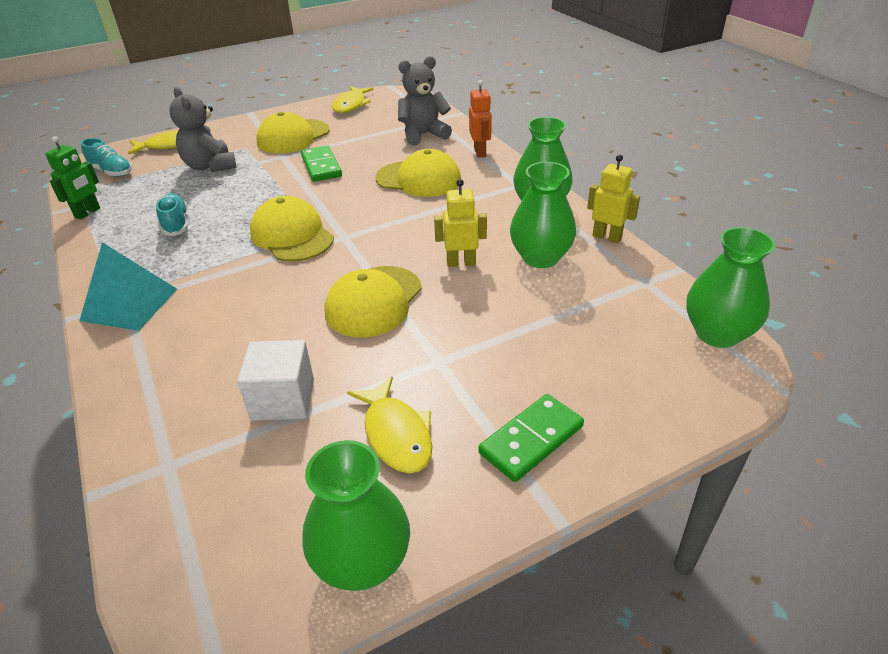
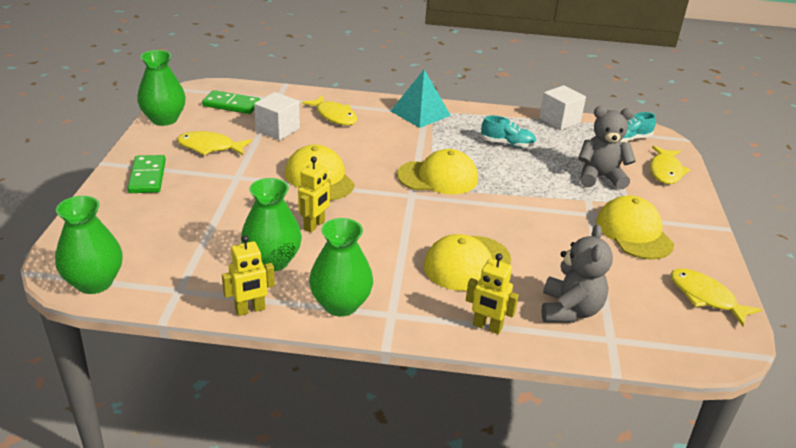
camera: 120 degrees right, 5 degrees down
green robot [45,136,100,219] -> white cube [539,85,586,130]
green domino [301,146,342,182] -> green domino moved to [202,90,260,114]
orange robot [469,80,492,158] -> yellow robot [466,253,519,334]
none -> yellow fish [302,95,358,125]

